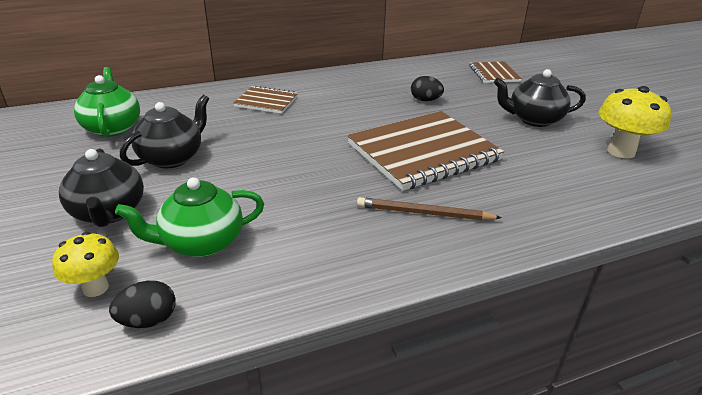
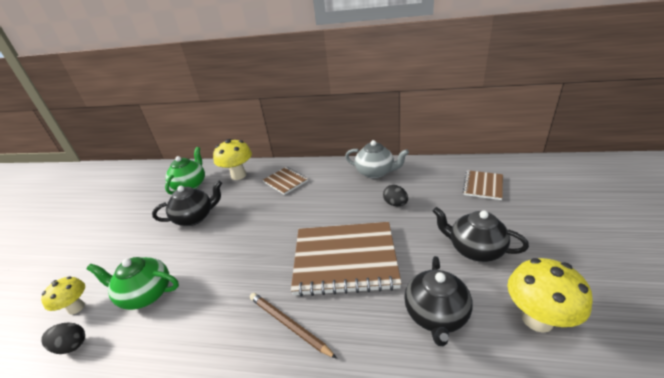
camera: 35 degrees right, 0 degrees up
black teapot [59,148,144,227] -> black teapot moved to [404,256,473,346]
none -> yellow mushroom [213,139,252,180]
none -> grey teapot [345,140,409,179]

